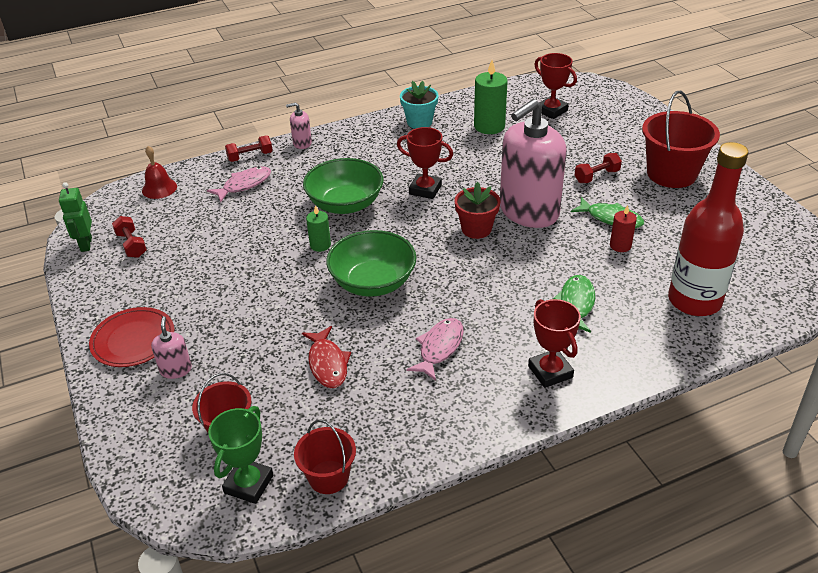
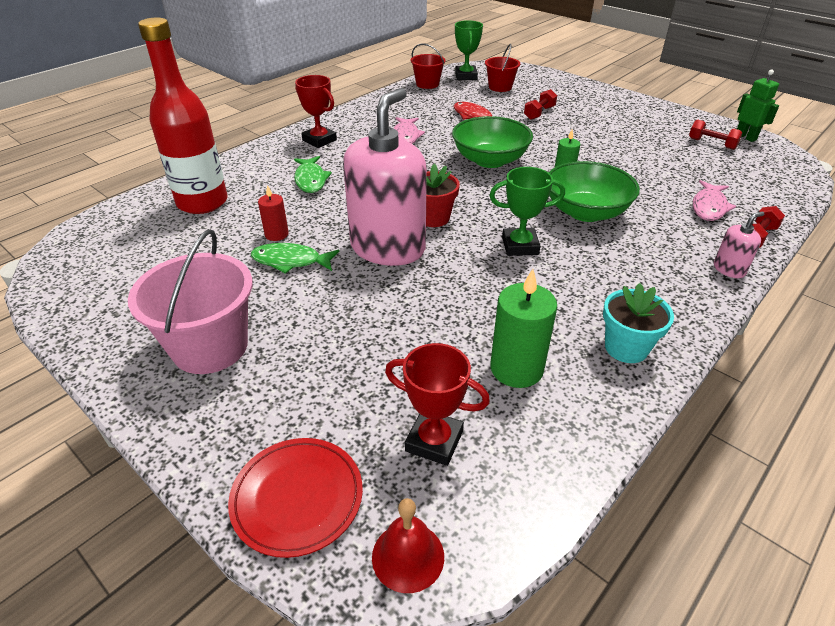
camera: 155 degrees right, 0 degrees up
red plate [89,307,174,367] -> red plate moved to [228,438,363,558]
red bell [142,146,177,199] -> red bell moved to [372,498,444,593]
pink soap dispenser [151,316,192,379] -> none
red trophy [397,127,453,199] -> green trophy [489,167,565,256]
red dumbbell [575,153,622,183] -> red dumbbell moved to [524,89,557,120]
red bucket [642,91,720,188] -> pink bucket [128,229,253,374]

